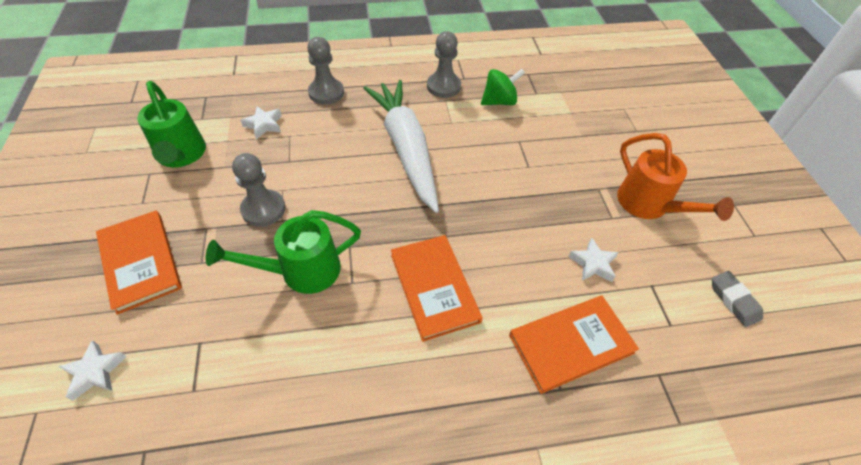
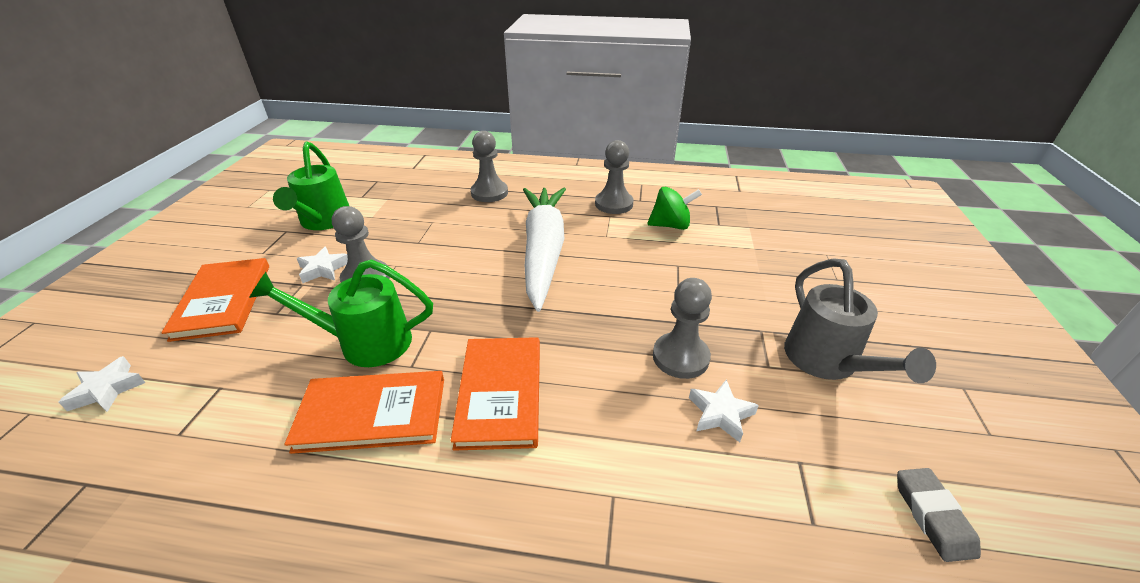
camera: 20 degrees right, 15 degrees down
white star [240,106,282,139] -> white star moved to [297,247,348,283]
orange book [509,296,639,394] -> orange book moved to [284,371,444,454]
orange watering can [617,133,734,221] -> grey watering can [784,258,936,383]
none -> grey pawn [653,278,712,379]

